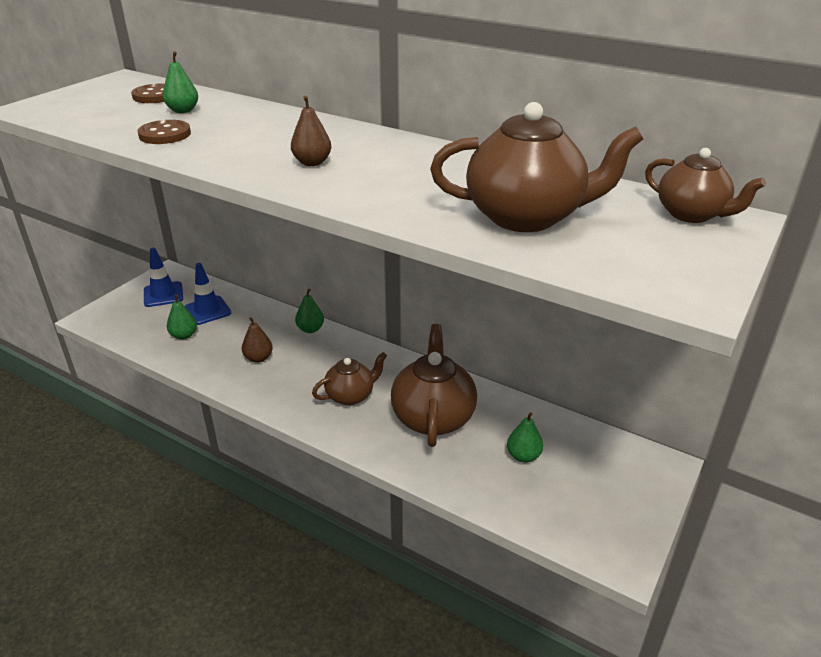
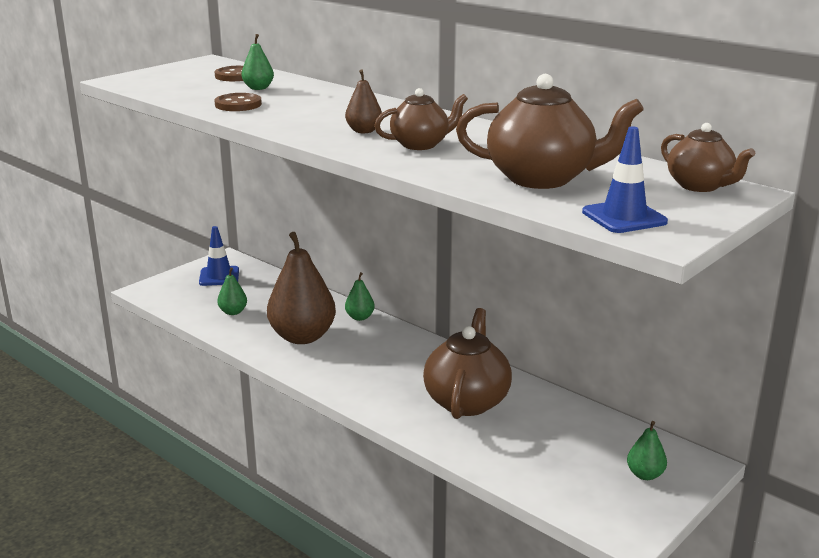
camera: 10 degrees right, 10 degrees down
blue traffic cone [184,263,231,325] -> blue traffic cone moved to [582,126,668,233]
brown pear [242,317,273,363] -> brown pear [267,232,336,344], size x2.21
brown teapot [312,352,387,405] -> brown teapot moved to [374,88,468,150]
green pear [507,412,543,463] -> green pear moved to [627,421,667,480]

